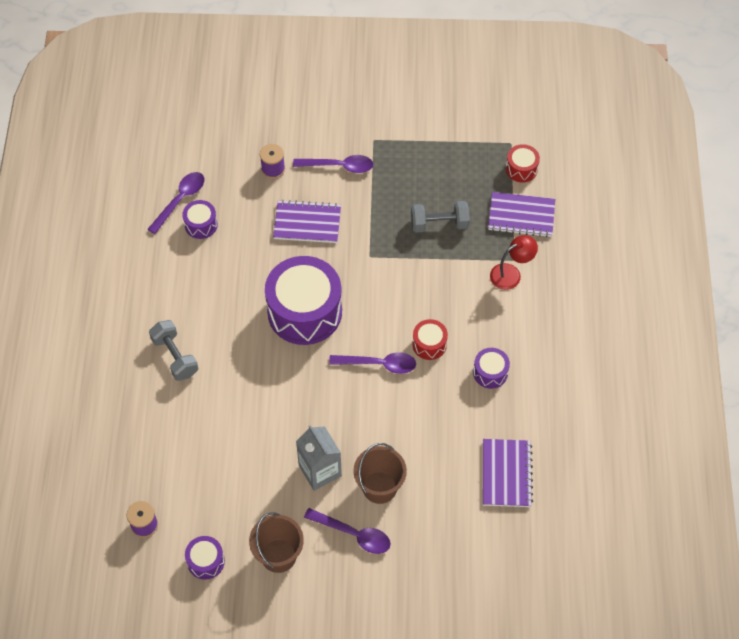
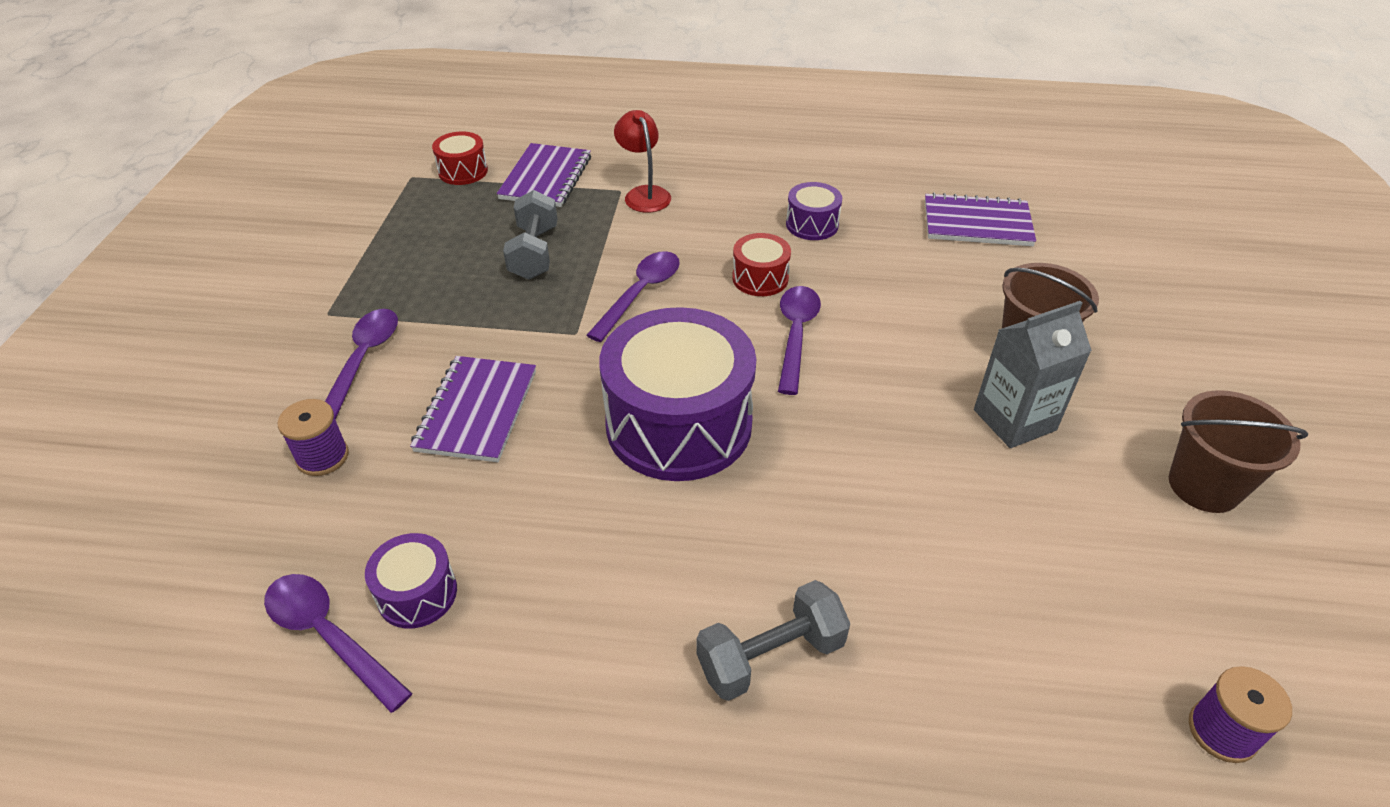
camera: 85 degrees left, 15 degrees down
purple drum [185,536,225,580] -> none
purple spoon [304,508,391,554] -> purple spoon moved to [586,251,680,342]

